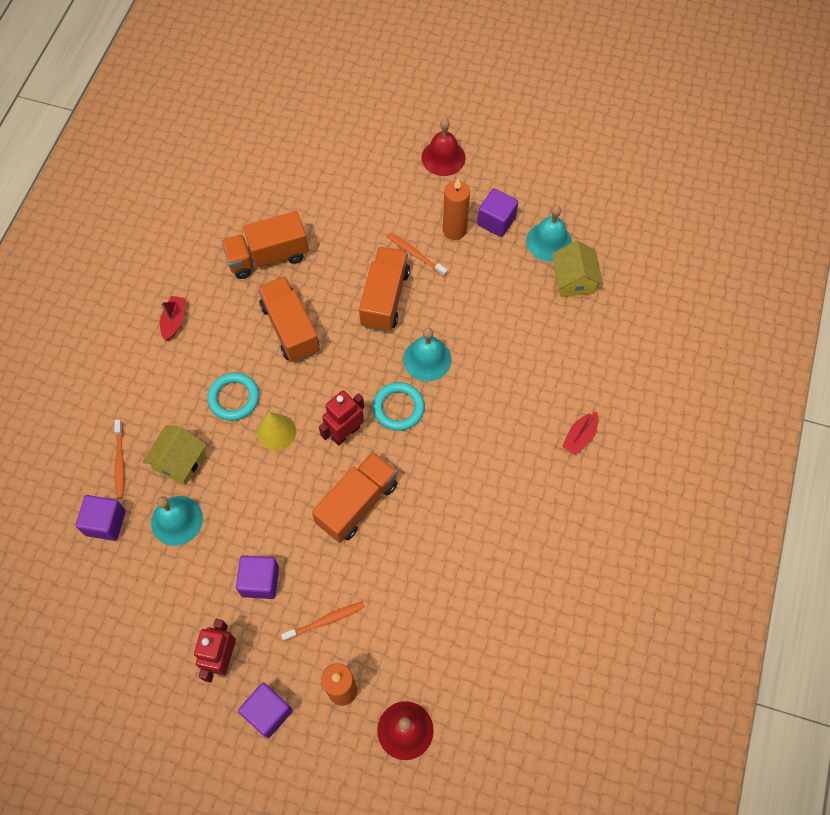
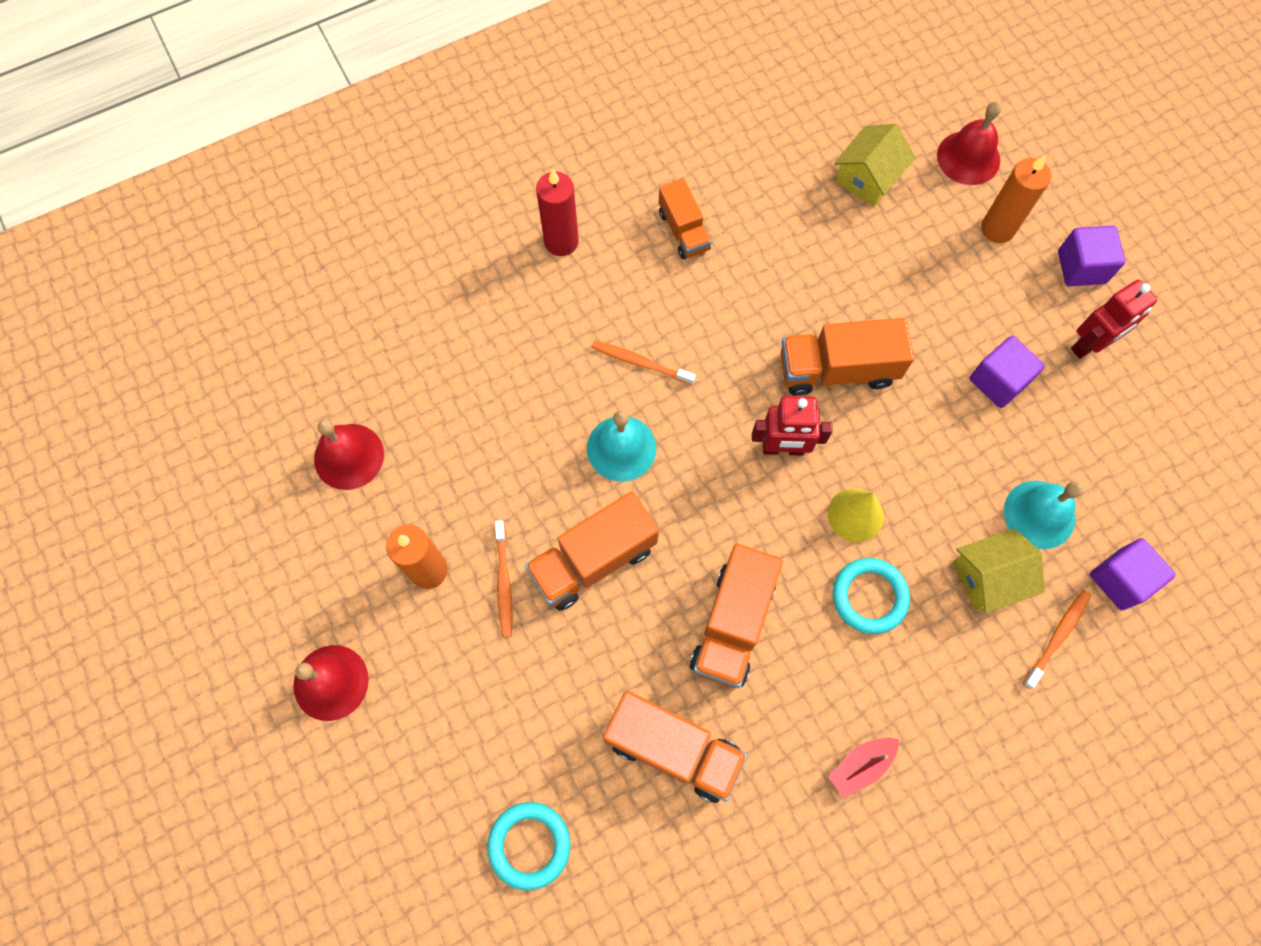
camera: 135 degrees left, 5 degrees up
orange toothbrush [281,602,365,642] -> orange toothbrush moved to [591,341,696,385]
turquoise ring [373,382,425,431] -> turquoise ring moved to [487,802,571,890]
purple cube [477,188,518,237] -> none
turquoise bell [526,205,572,262] -> red bell [314,419,384,490]
yellow house [552,241,603,297] -> yellow house moved to [834,124,915,207]
red boat [562,412,599,455] -> red candle [536,169,579,256]
none -> orange truck [659,179,711,259]

